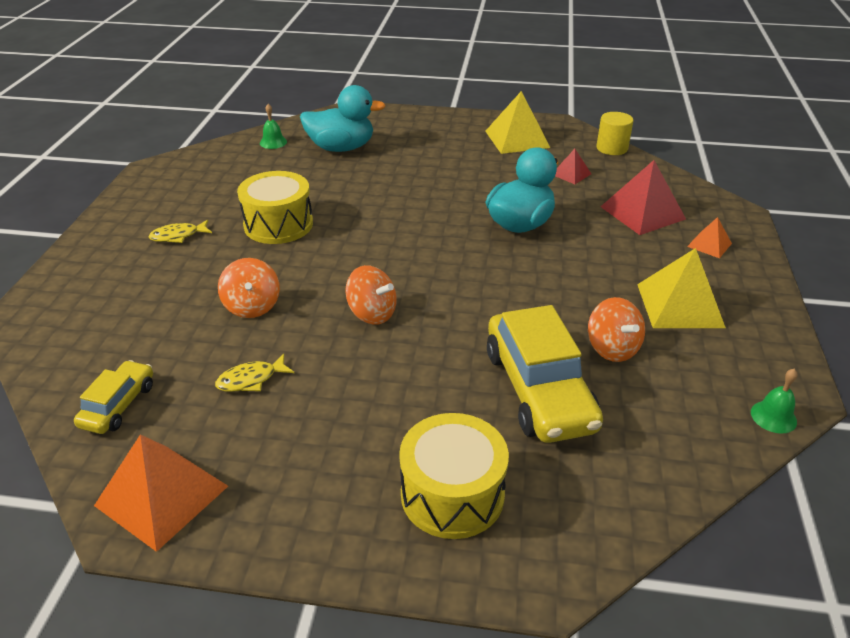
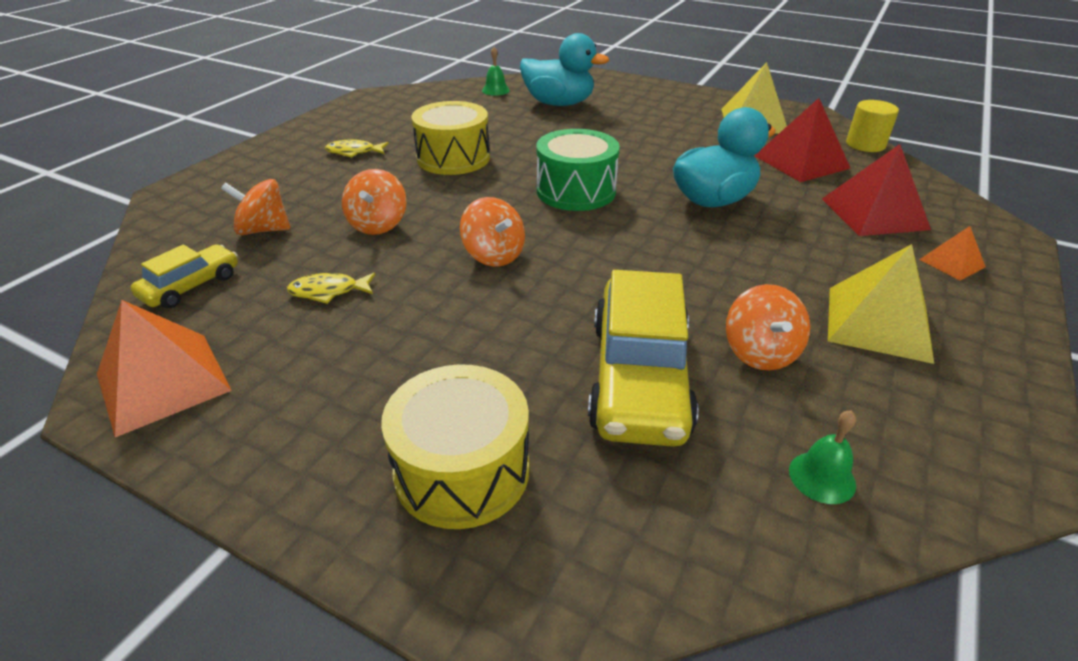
camera: 20 degrees right, 0 degrees up
red pyramid [555,149,591,184] -> red pyramid [754,98,851,182], size x1.91
green bell [751,369,798,434] -> green bell moved to [789,410,856,504]
none -> orange spinning top [221,179,290,235]
none -> green drum [537,129,620,211]

